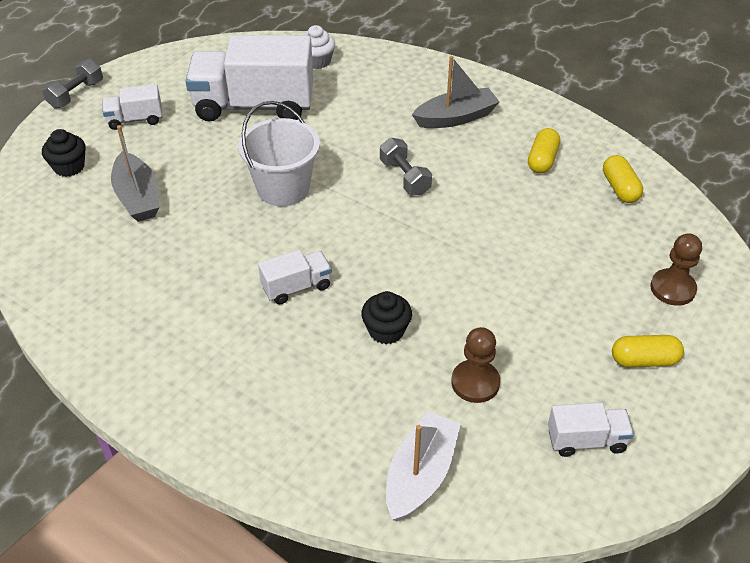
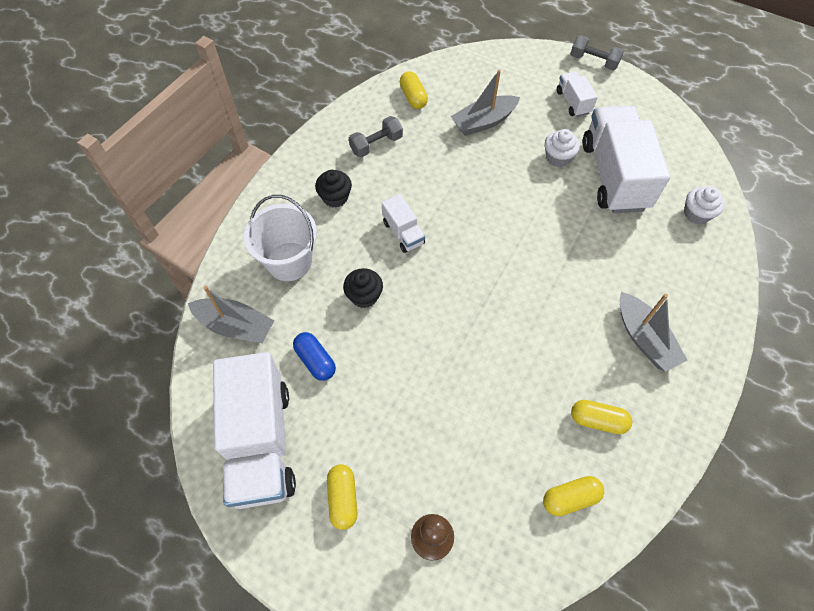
camera: 85 degrees right, 15 degrees up
black cupcake [42,129,86,177] -> black cupcake moved to [315,170,352,207]
white bucket [238,101,320,206] -> white bucket moved to [244,195,317,281]
grey dumbbell [380,138,432,196] -> grey dumbbell moved to [349,116,403,157]
white boat [386,411,461,521] -> grey boat [188,286,274,343]
brown pawn [451,327,500,403] -> blue capsule [293,332,336,381]
white truck [548,402,634,457] -> white truck [213,352,296,509], size x2.16
none -> yellow capsule [400,71,428,109]
none -> white cupcake [545,129,580,167]

